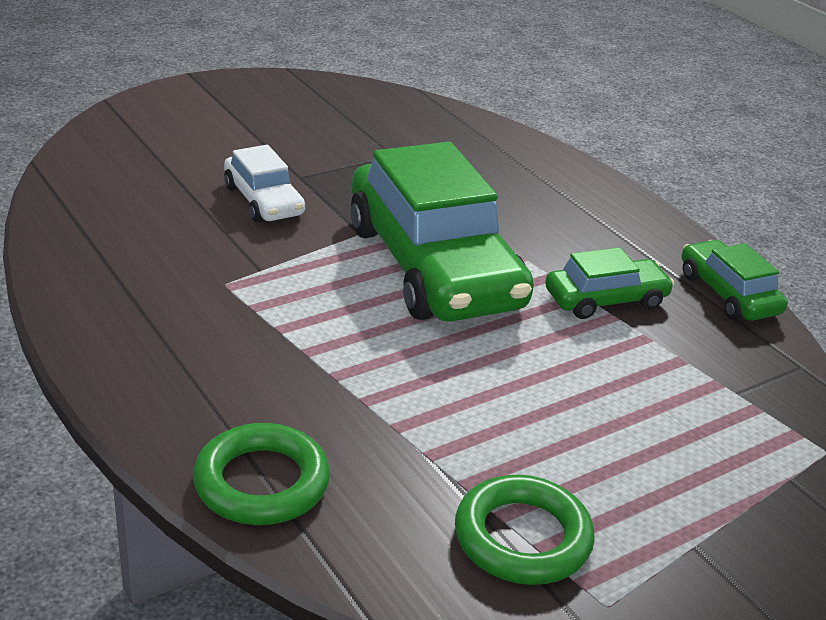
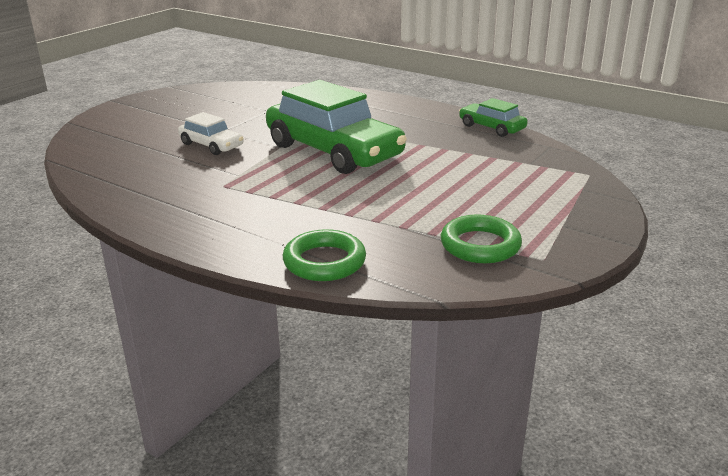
camera: 20 degrees left, 5 degrees down
green car [545,247,674,319] -> none

